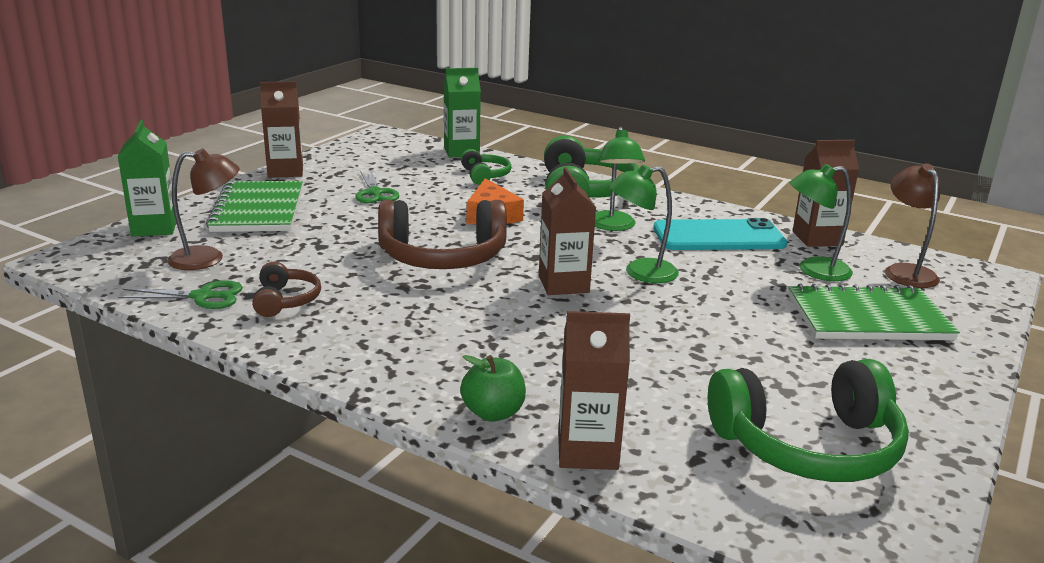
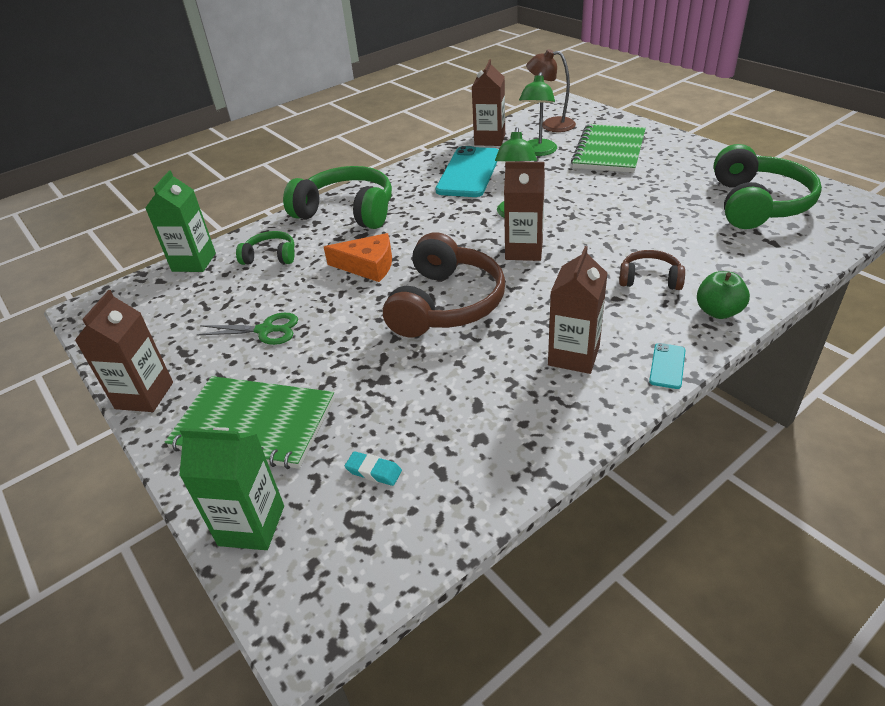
camera: 65 degrees left, 15 degrees up
green scissors [118,280,243,309] -> none
brown lamp [167,149,240,270] -> turquoise eraser [345,451,402,486]
brown headphones [252,261,321,317] -> brown headphones moved to [619,250,685,290]
brown carton [558,311,630,470] -> brown carton moved to [548,246,607,374]
green lamp [595,127,645,231] -> none
none -> turquoise phone [649,343,685,389]

